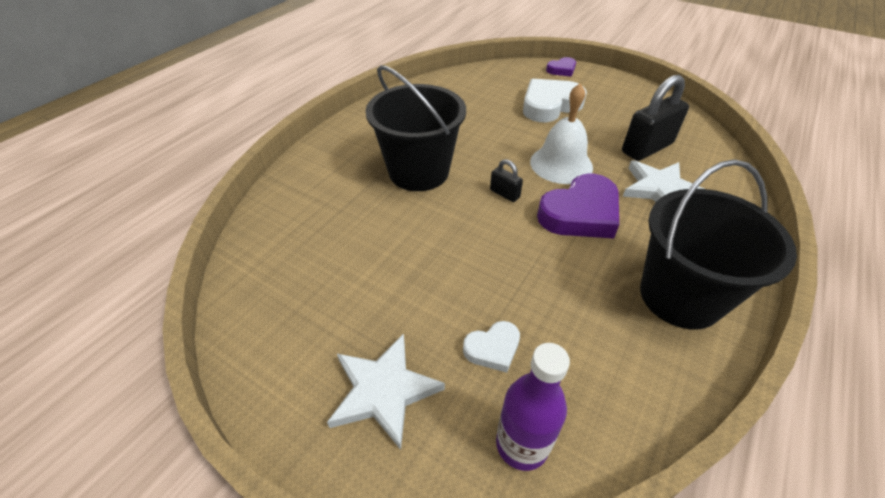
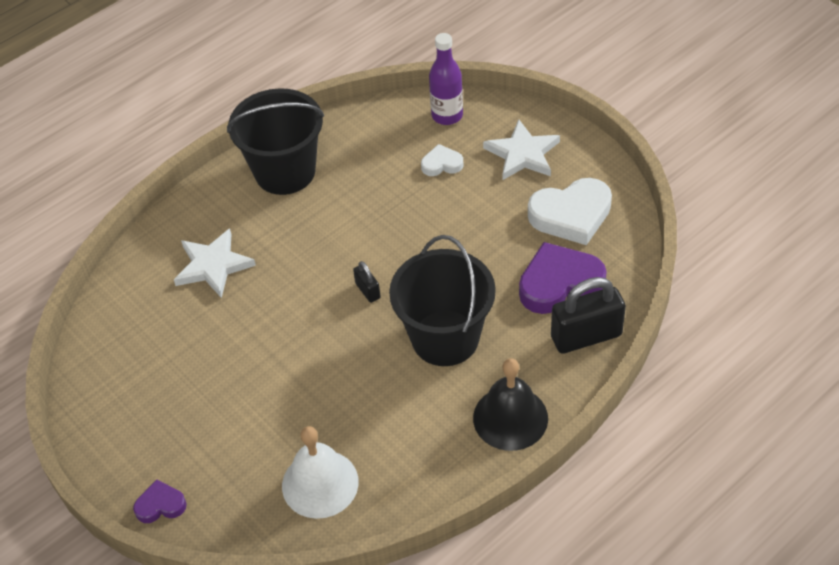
camera: 160 degrees left, 5 degrees up
white heart [523,79,587,122] -> white heart moved to [528,178,612,245]
white bell [530,83,593,184] -> white bell moved to [282,426,359,519]
purple heart [537,174,619,239] -> purple heart moved to [519,242,607,314]
black padlock [622,75,689,161] -> black padlock moved to [551,277,626,354]
none -> black bell [473,358,548,451]

